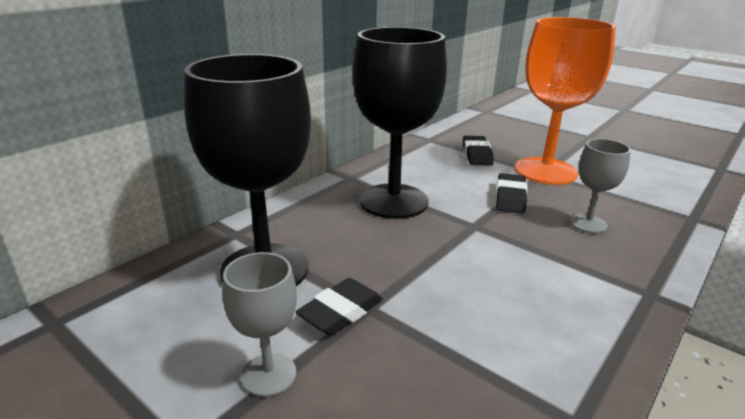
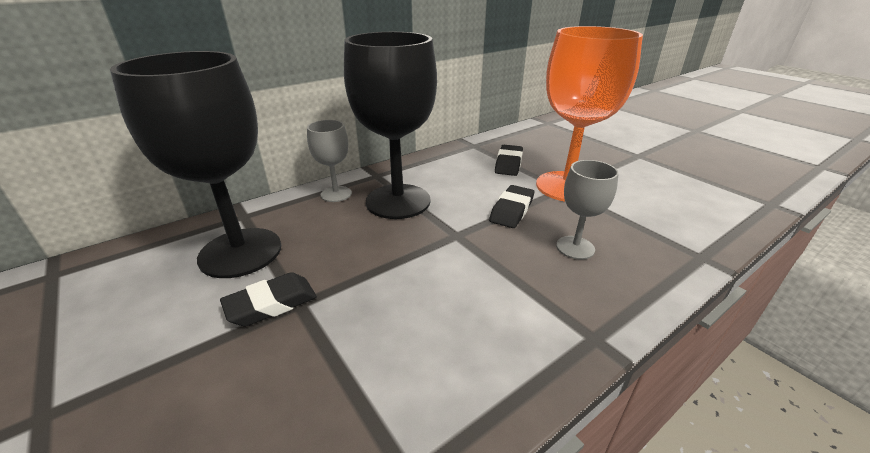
camera: 15 degrees right, 5 degrees up
grey goblet [222,252,297,397] -> grey goblet moved to [307,120,352,202]

